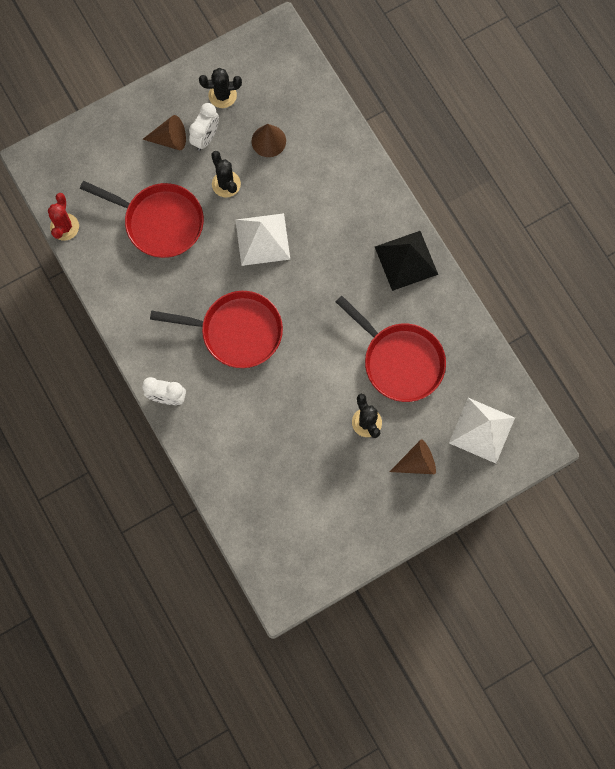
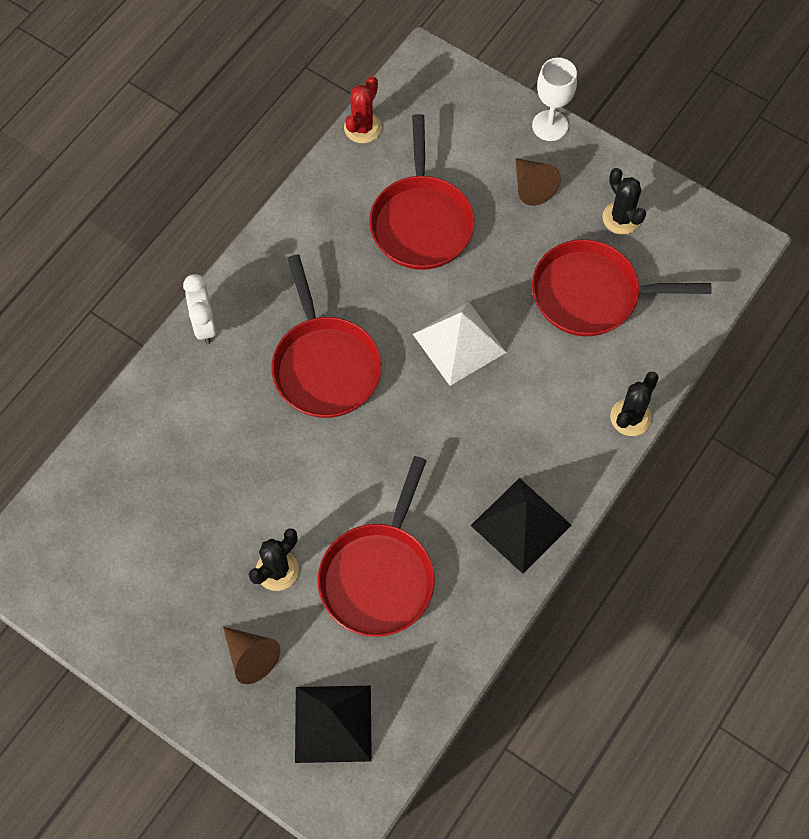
camera: 65 degrees right, 10 degrees down
red cactus [48,193,79,241] -> red cactus turned 45 degrees counterclockwise [344,76,382,143]
white clock [189,103,219,151] -> none
black cactus [211,151,241,197] -> black cactus moved to [610,372,659,436]
brown cone [252,124,286,157] -> red pan [532,239,712,336]
white pyramid [449,398,515,463] -> black pyramid [295,686,372,763]
none -> white goblet [532,58,577,141]

